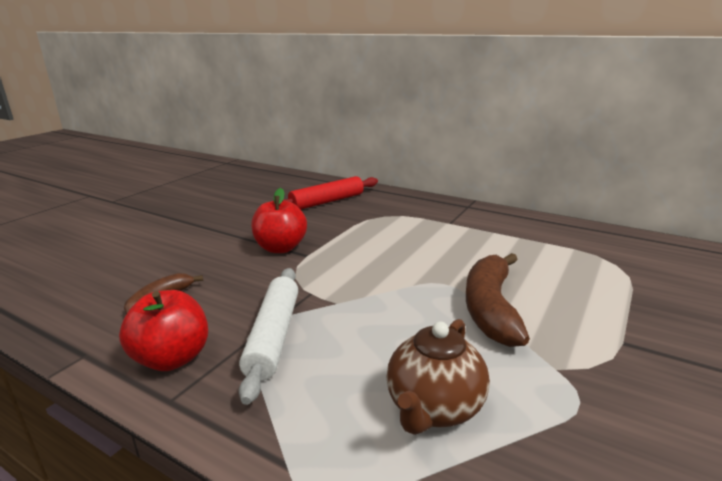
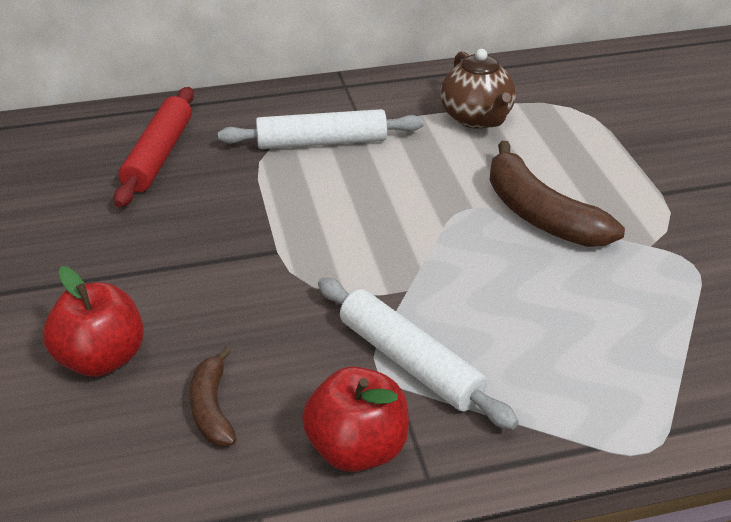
camera: 45 degrees left, 15 degrees up
red apple [251,188,307,253] -> red apple moved to [43,266,144,377]
brown teapot [386,319,490,435] -> brown teapot moved to [440,49,516,129]
none -> white rolling pin [218,109,424,149]

